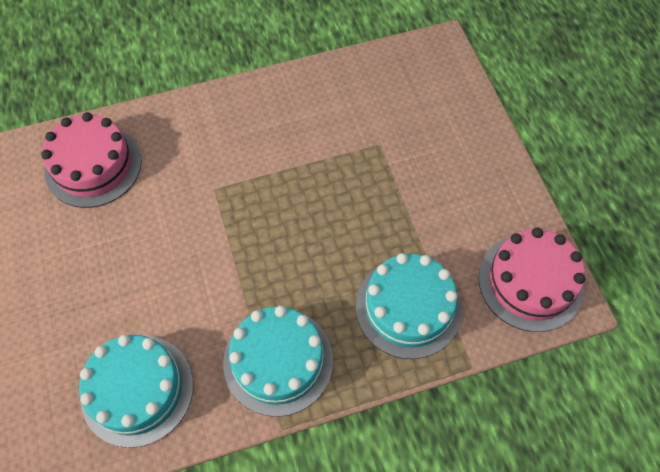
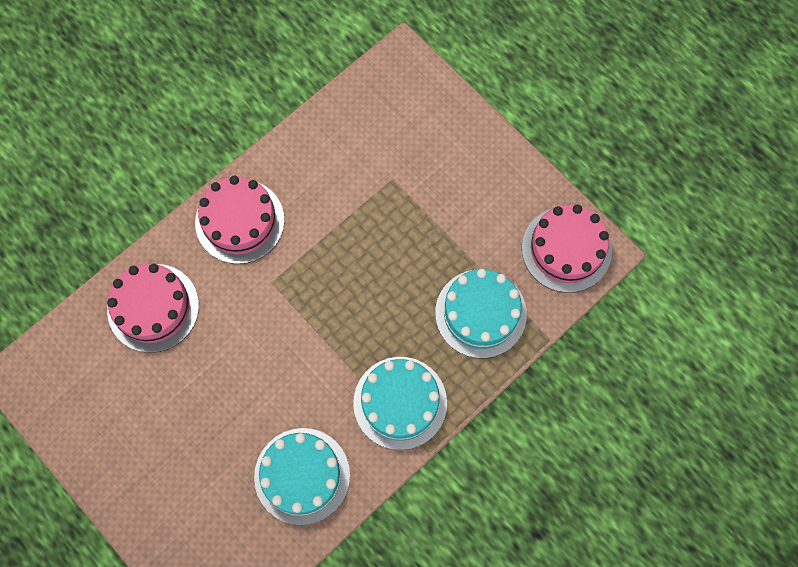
camera: 25 degrees left, 10 degrees up
none -> pink cake [195,176,285,264]

